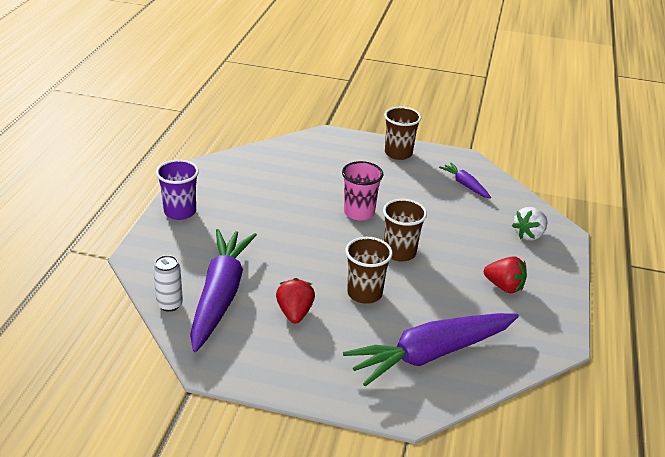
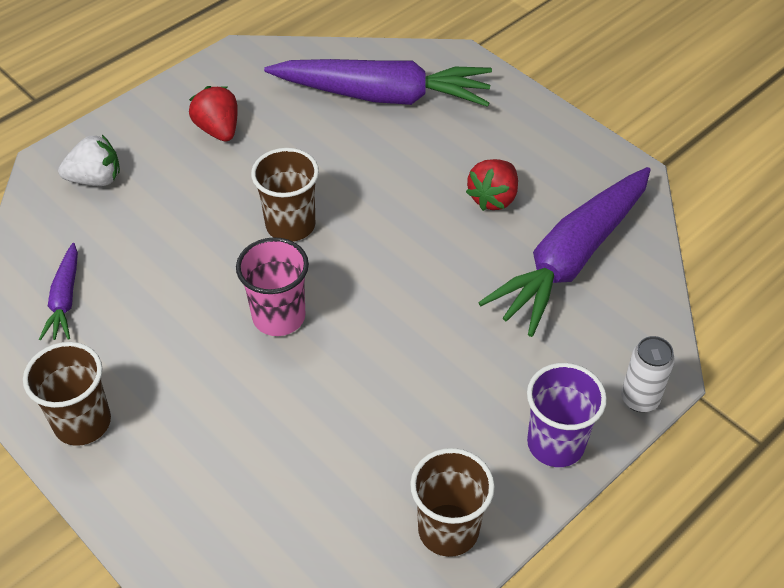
camera: 145 degrees left, 15 degrees up
white can [153,255,183,312] -> white can moved to [621,336,675,412]
brown cup [345,237,393,304] -> brown cup moved to [410,448,495,557]

